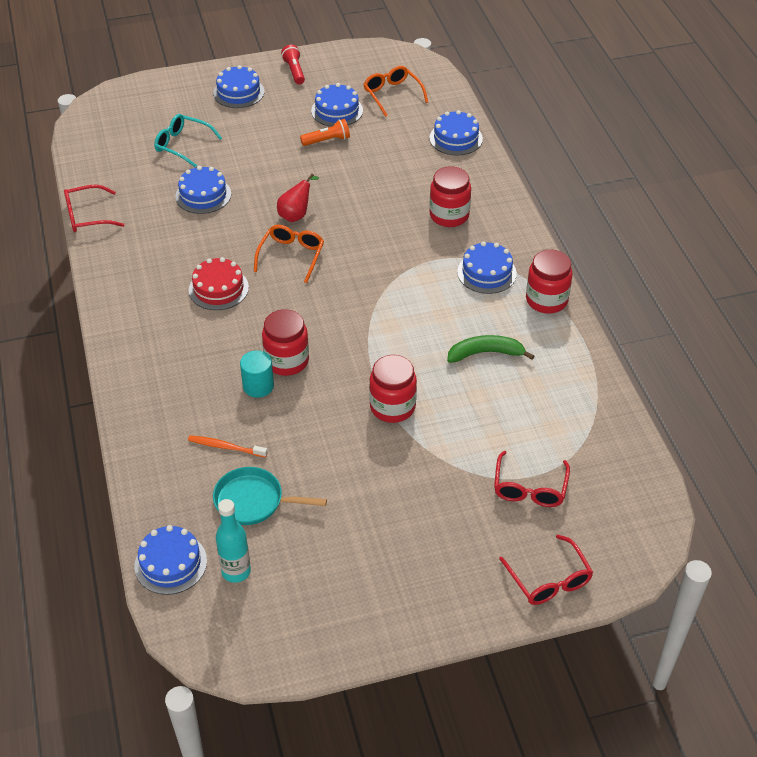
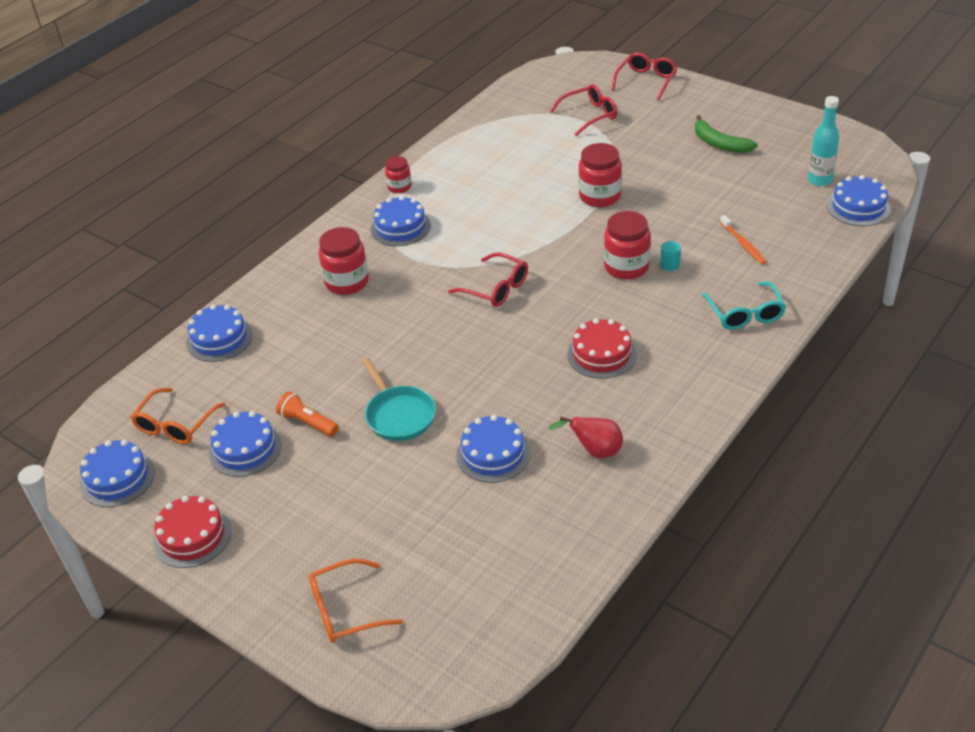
camera: 125 degrees left, 5 degrees down
red glasses [64,185,125,232] -> red glasses moved to [448,253,528,307]
turquoise glasses [154,114,222,168] -> turquoise glasses moved to [702,281,786,330]
blue cake [213,65,264,108] -> blue cake moved to [80,440,155,507]
turquoise pan [213,467,327,525] -> turquoise pan moved to [362,358,436,441]
turquoise cylinder [240,350,274,398] -> turquoise cylinder [660,241,681,271], size x0.63
orange glasses [254,225,324,283] -> orange glasses moved to [309,559,403,643]
red pear [277,173,319,222] -> red pear moved to [549,417,623,459]
red flashlight [281,45,305,84] -> red cake [153,496,231,568]
green banana [447,335,534,363] -> green banana moved to [695,115,758,153]
red jar [526,250,573,313] -> red jar [385,156,412,193], size x0.60

